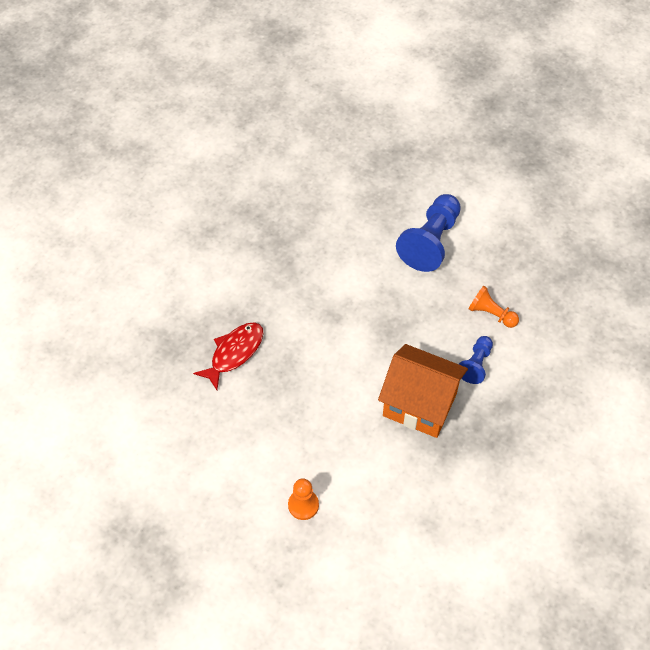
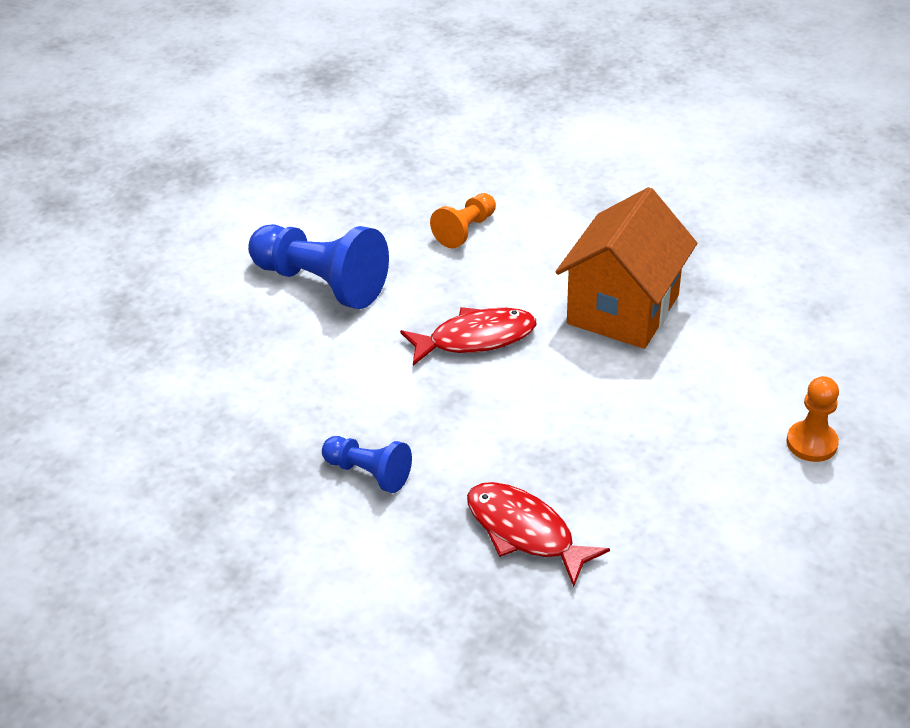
camera: 85 degrees left, 15 degrees down
blue pawn [459,336,493,384] -> blue pawn moved to [322,436,412,493]
none -> red fish [400,307,536,366]

